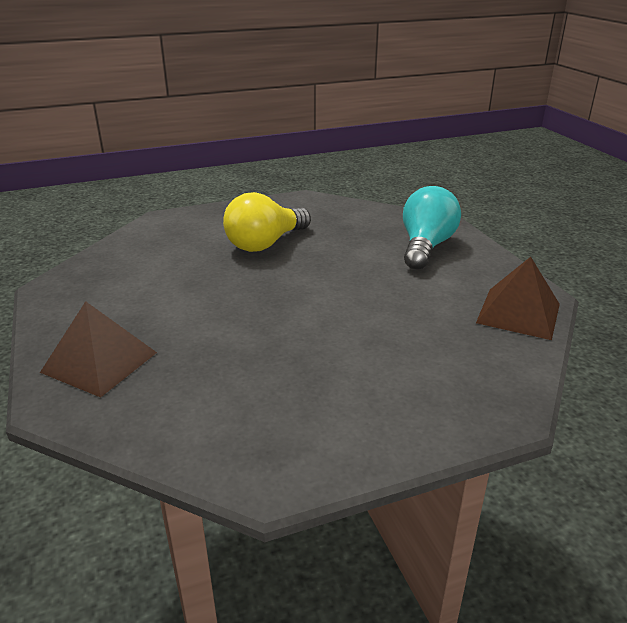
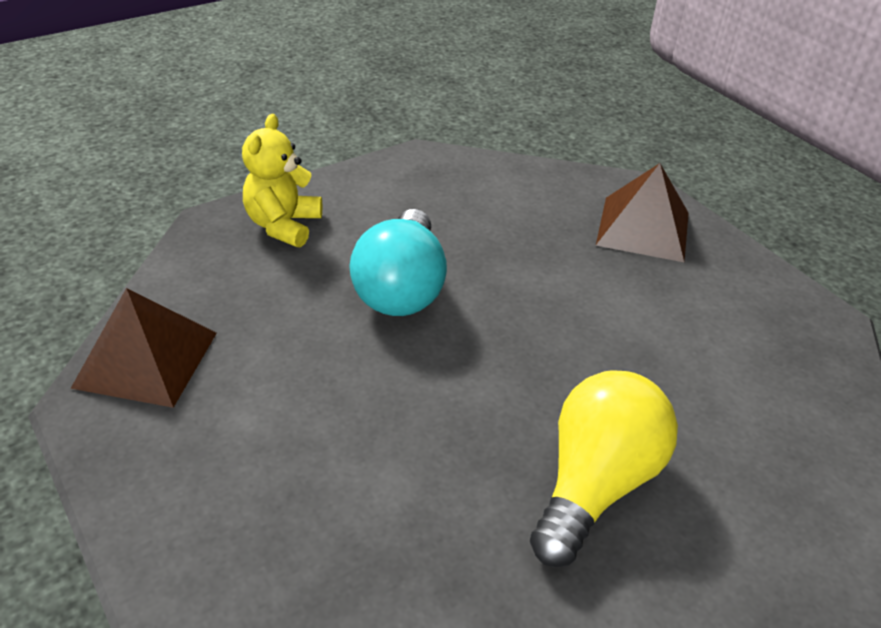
camera: 165 degrees right, 10 degrees up
turquoise light bulb [403,186,461,270] -> turquoise light bulb moved to [349,209,447,316]
none -> yellow teddy bear [242,114,322,247]

